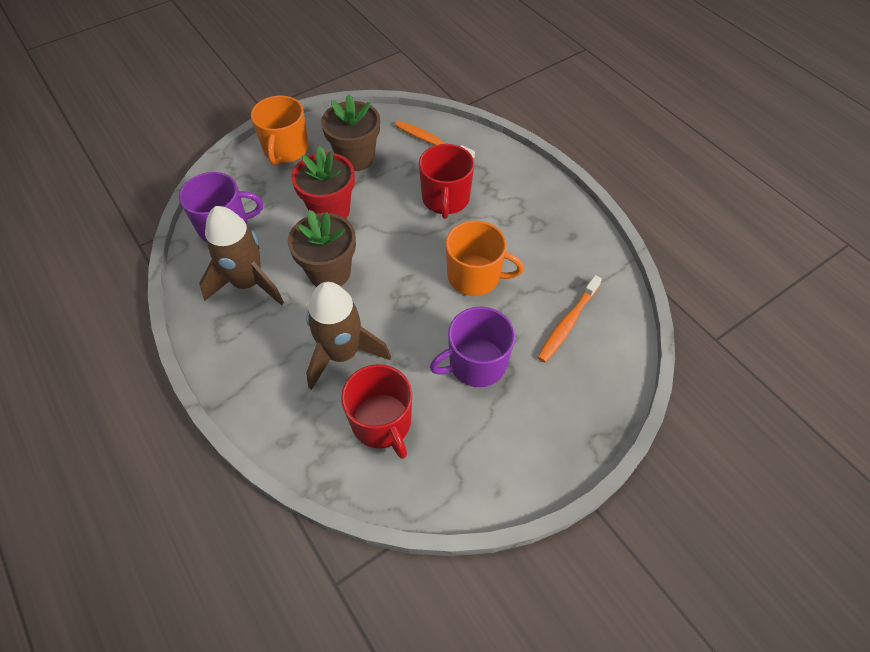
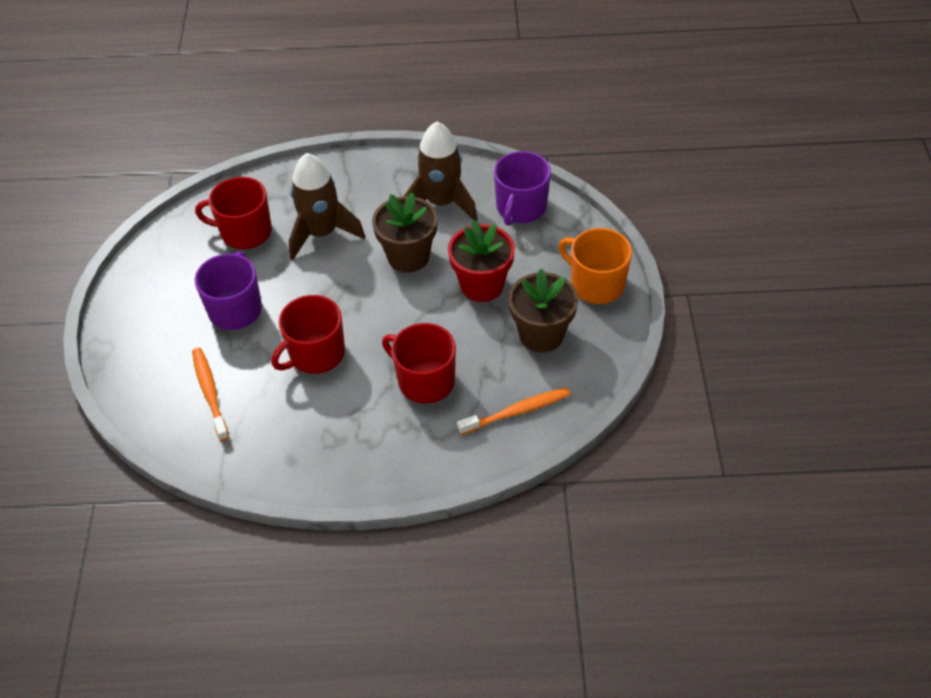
camera: 125 degrees right, 5 degrees down
orange mug [446,220,524,296] -> red mug [271,295,345,374]

